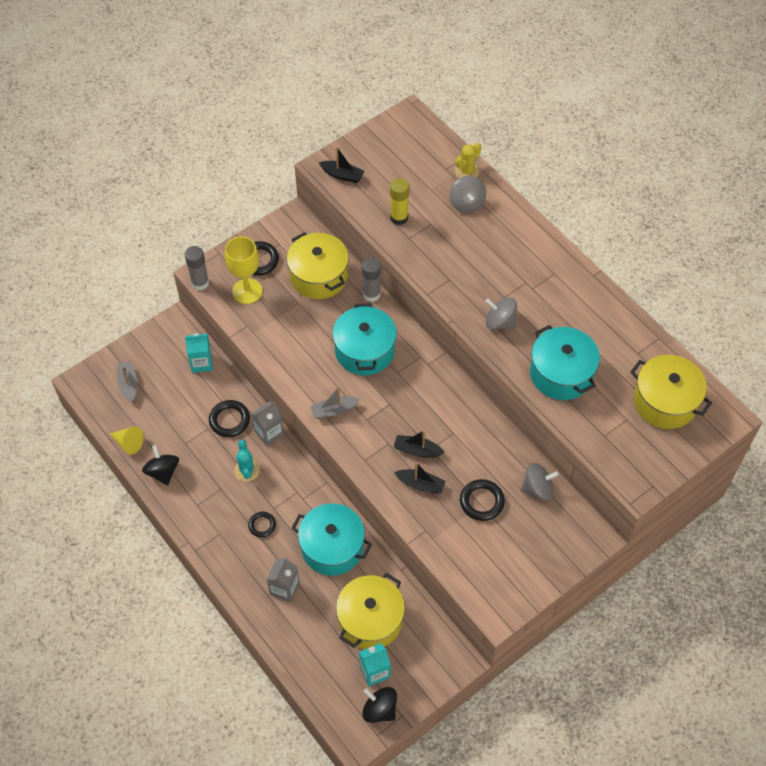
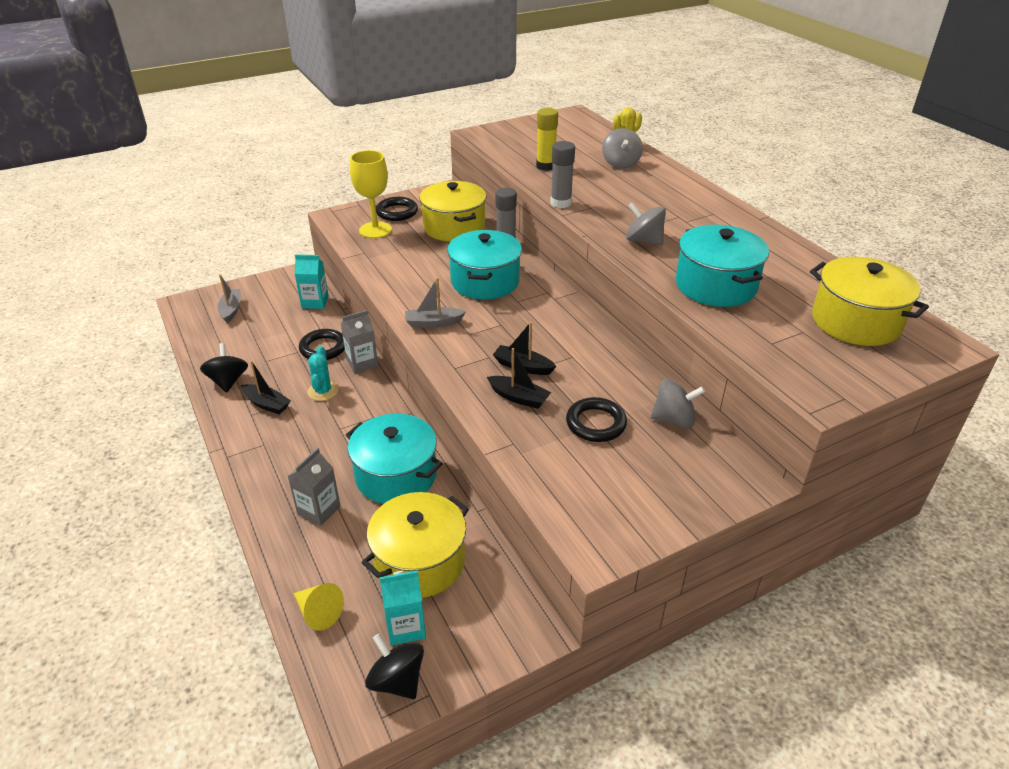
camera: 10 degrees right, 20 degrees down
yellow cone [110,426,144,455] -> yellow cone moved to [294,583,344,631]
grey glue stick [185,246,209,291] -> grey glue stick moved to [550,141,575,208]
black ring [248,512,276,538] -> none
black boat [319,146,365,183] -> black boat moved to [241,361,291,414]

